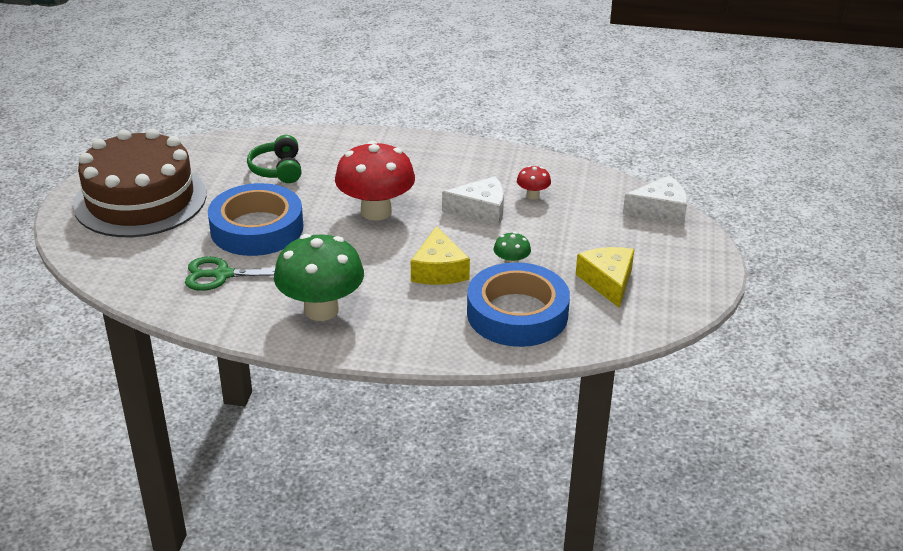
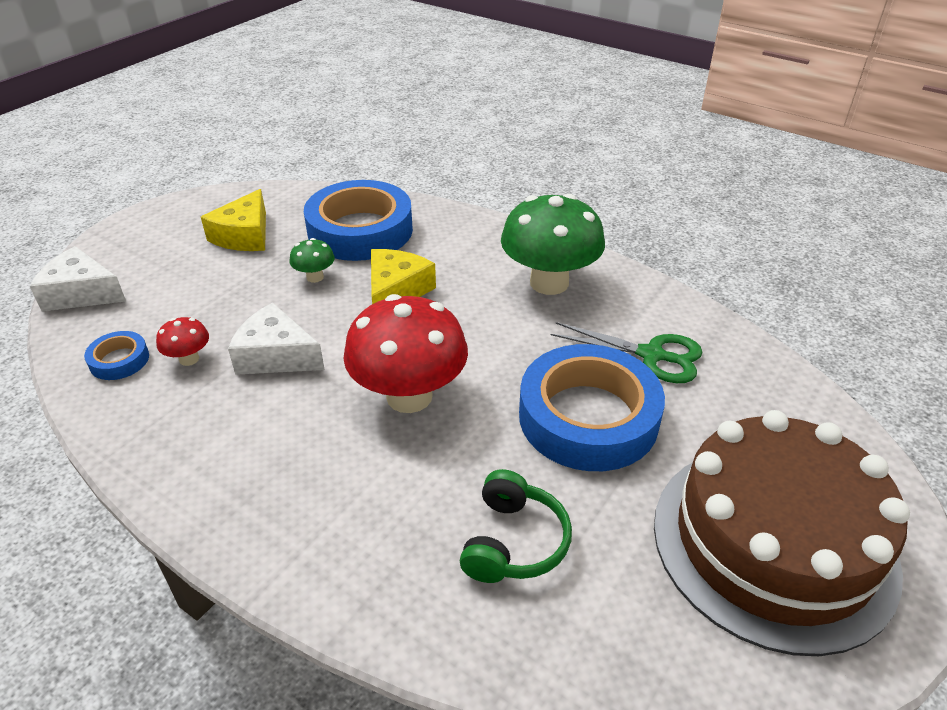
camera: 155 degrees left, 5 degrees up
none -> blue tape [84,331,149,380]

